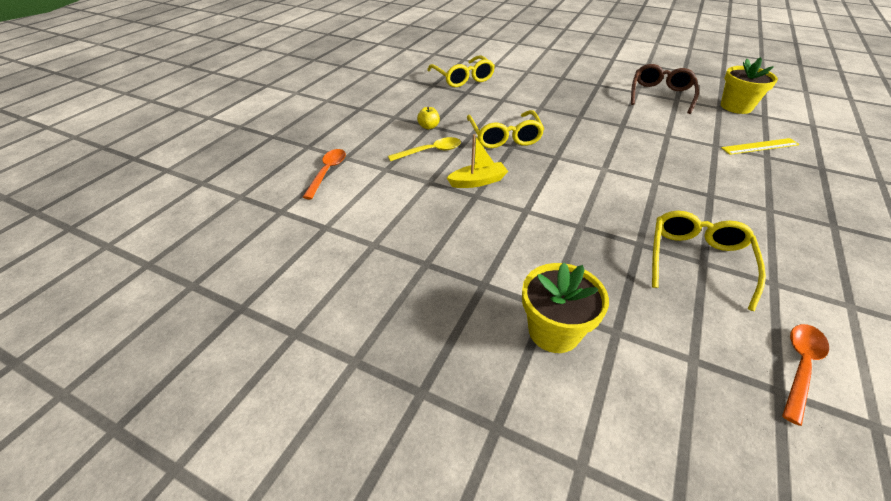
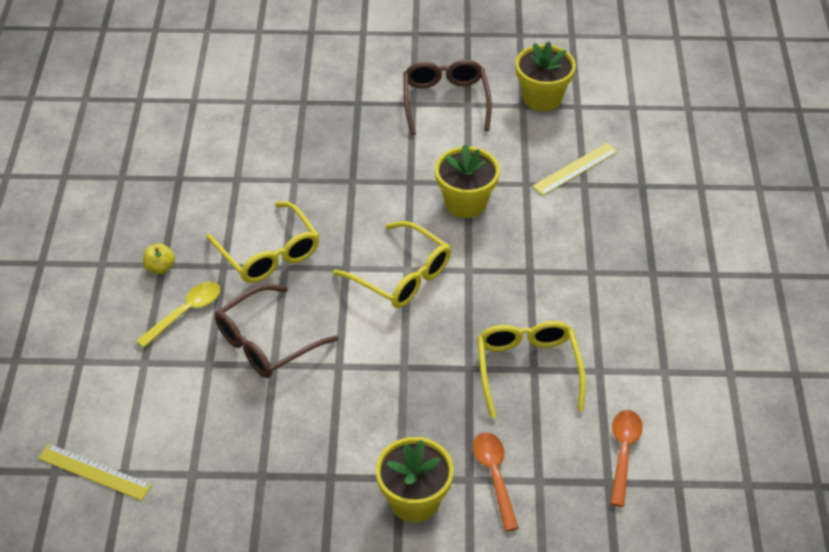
camera: 25 degrees left, 5 degrees up
orange spoon [303,149,346,199] -> orange spoon moved to [473,432,519,531]
yellow glasses [427,55,495,87] -> yellow glasses moved to [333,221,451,308]
yellow boat [447,134,508,188] -> brown glasses [215,284,338,378]
none -> yellow ruler [38,444,152,501]
none -> yellow flower pot [435,144,500,218]

